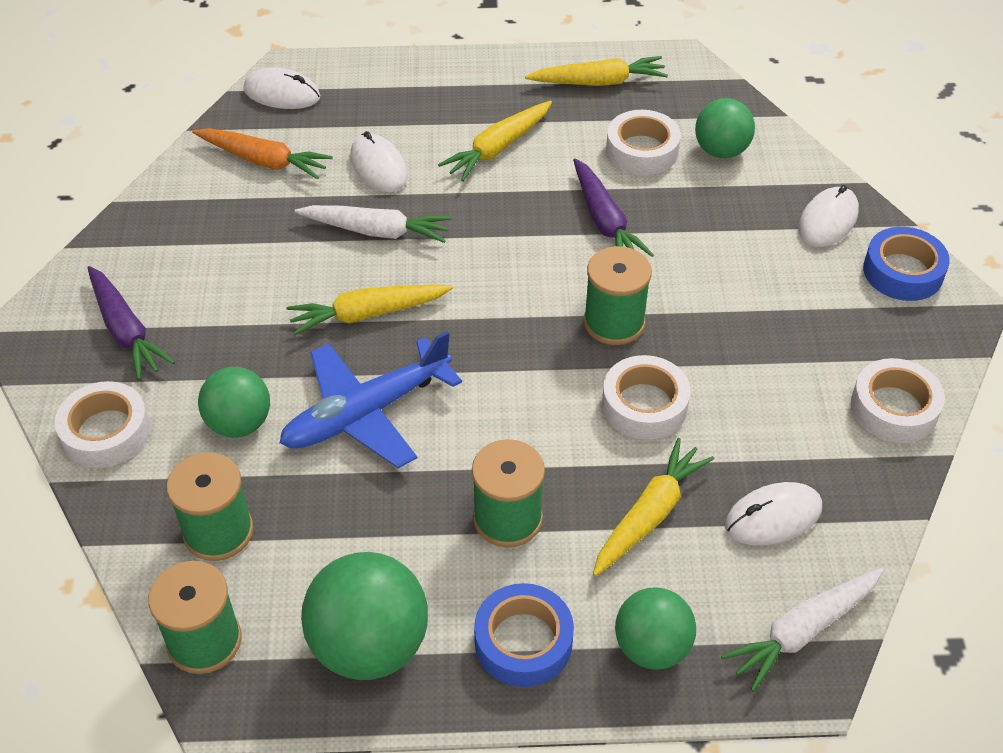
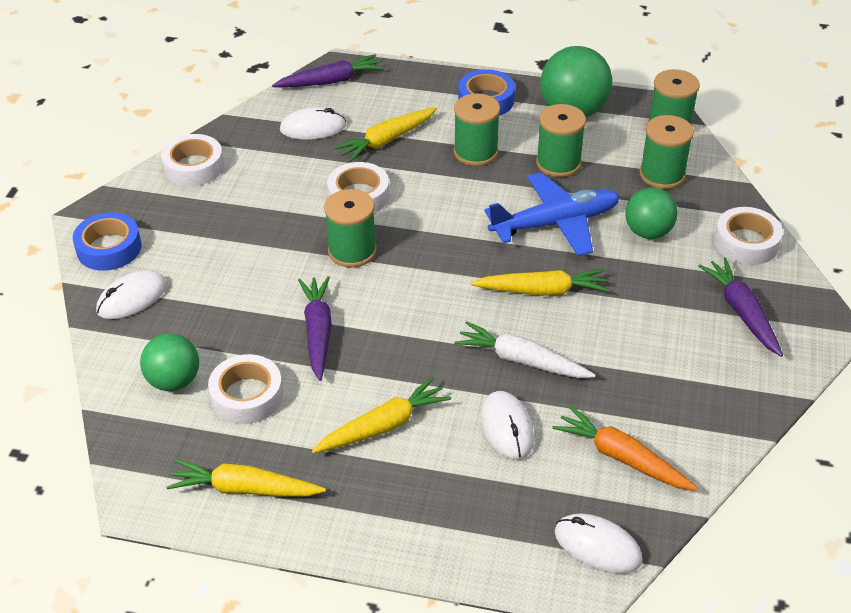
camera: 165 degrees left, 5 degrees down
green ball [615,587,696,670] -> none
white carrot [721,568,883,692] -> purple carrot [272,54,384,88]
none -> green spool [536,104,586,177]

